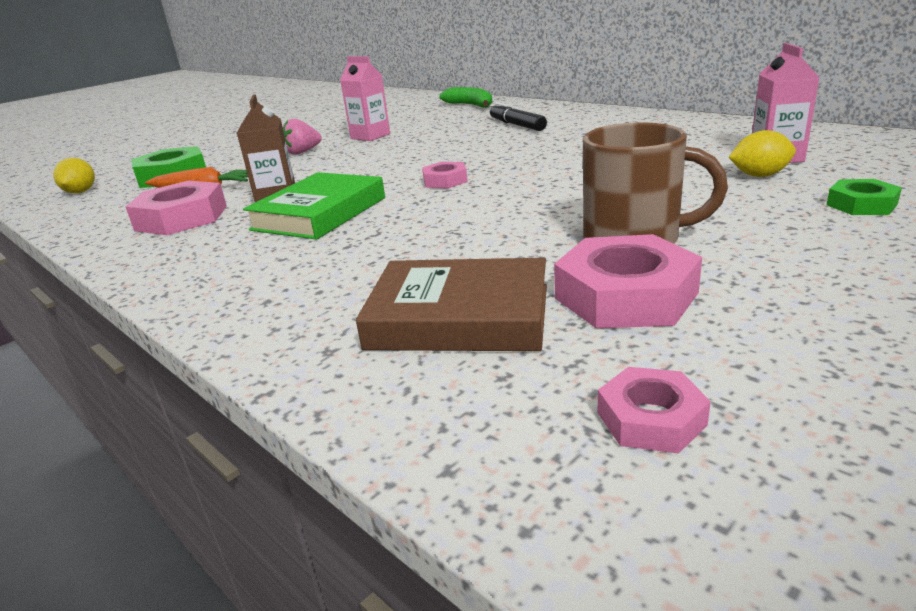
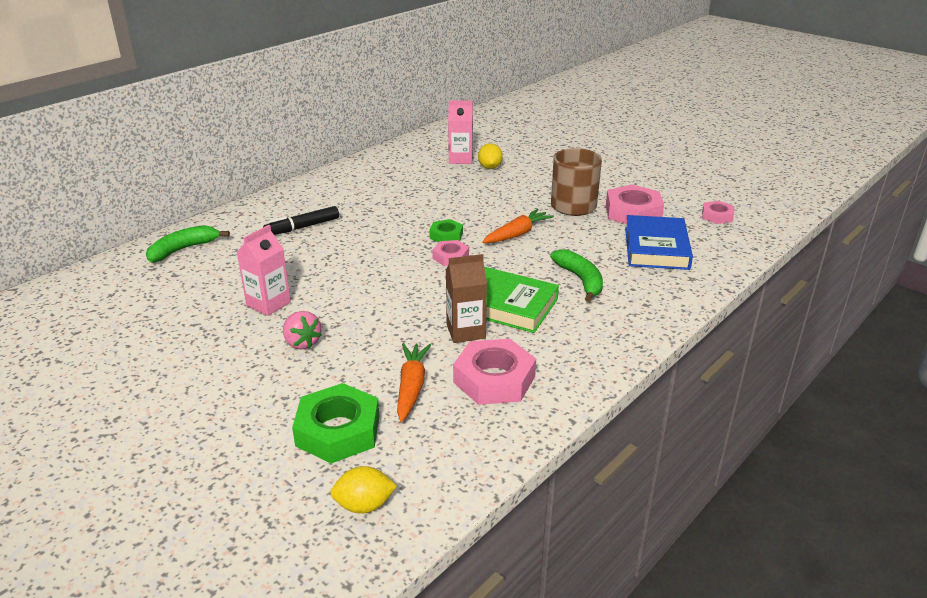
camera: 95 degrees left, 5 degrees up
brown book [356,258,547,351] -> blue book [625,215,693,270]
green nut [827,179,902,215] -> green nut moved to [429,219,463,243]
none -> orange carrot [482,209,554,243]
none -> green banana [550,249,603,302]

